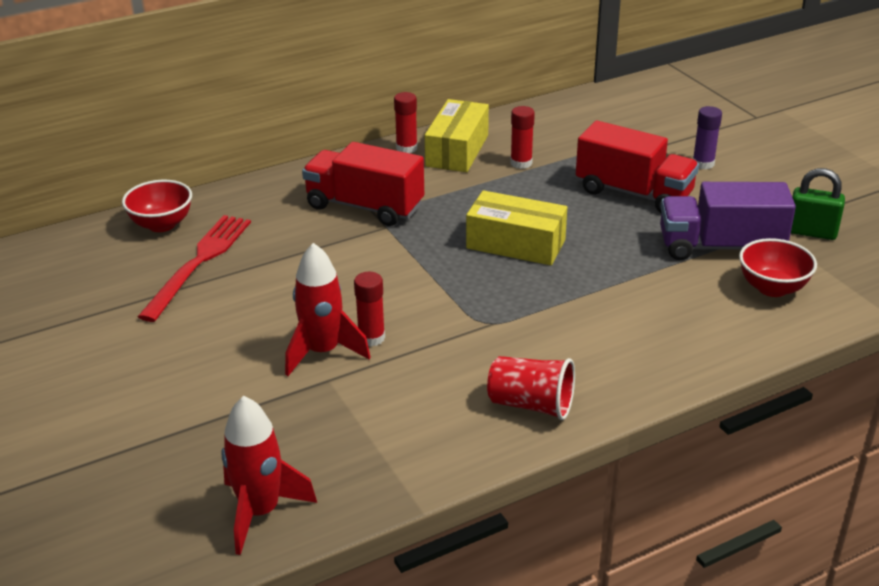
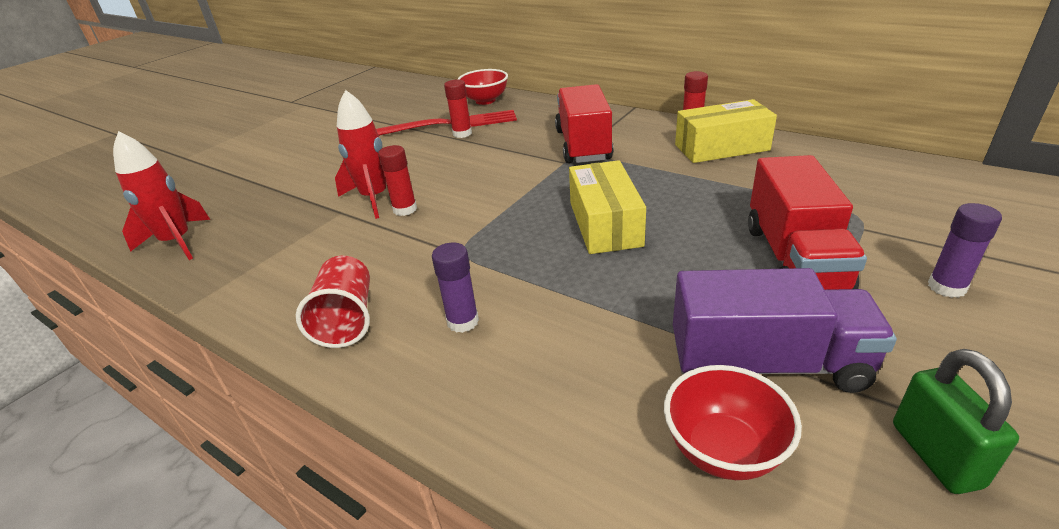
camera: 65 degrees right, 0 degrees up
red glue stick [510,106,535,169] -> red glue stick moved to [444,79,472,138]
purple truck [660,182,796,260] -> purple truck turned 120 degrees clockwise [673,268,897,393]
none -> purple glue stick [432,243,479,333]

